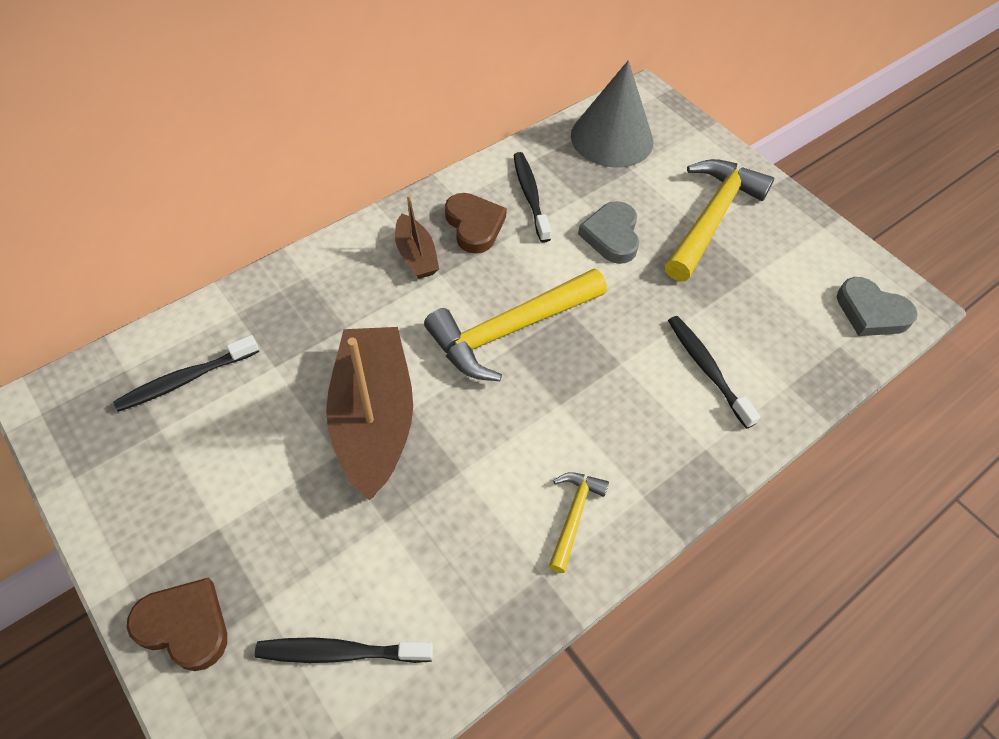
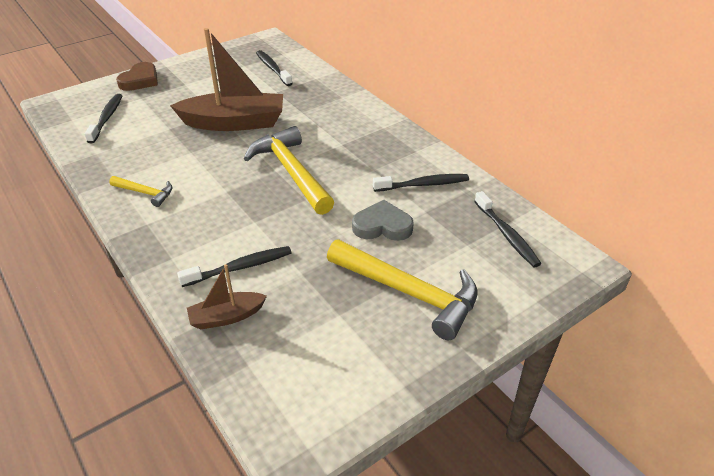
camera: 95 degrees right, 15 degrees down
brown boat [395,195,439,279] -> brown boat moved to [187,264,267,330]
brown heart [445,193,507,254] -> none
grey cone [571,60,654,168] -> black toothbrush [474,191,541,267]
grey heart [837,277,918,336] -> none

